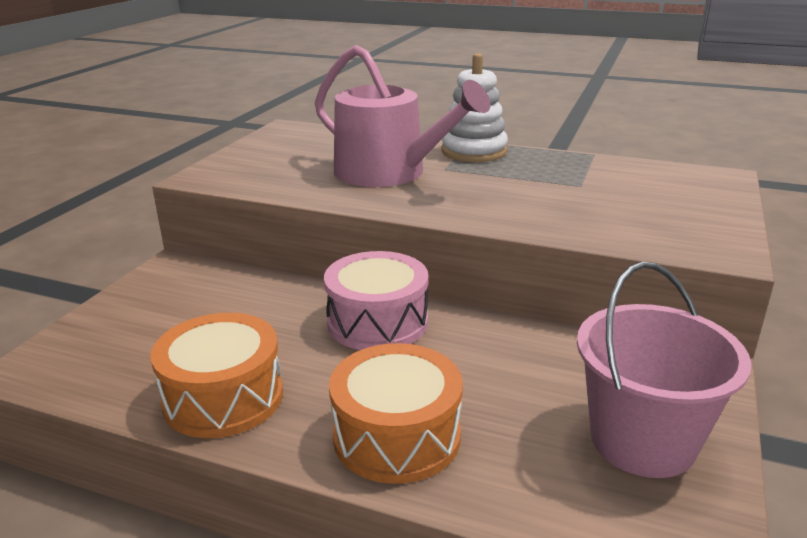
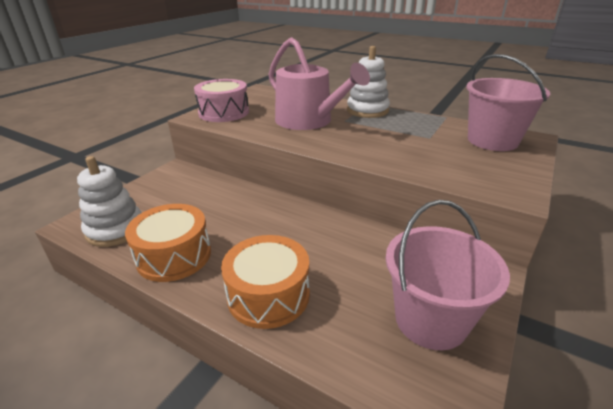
camera: 10 degrees right, 5 degrees up
pink drum [324,251,428,350] -> pink drum moved to [194,79,249,122]
none -> white stacking toy [77,156,142,247]
none -> pink bucket [466,54,550,151]

